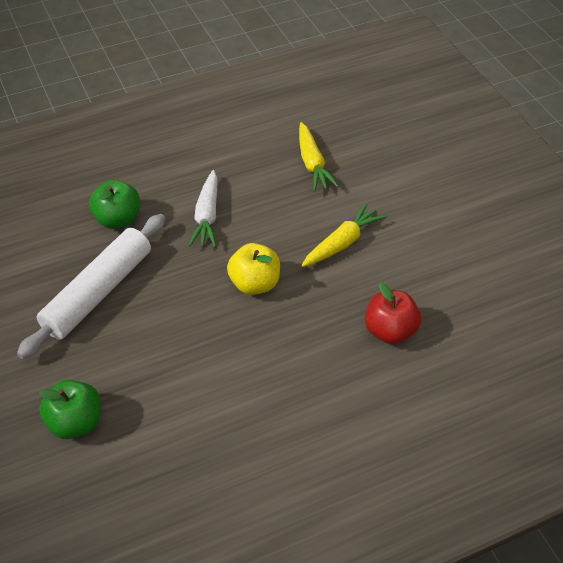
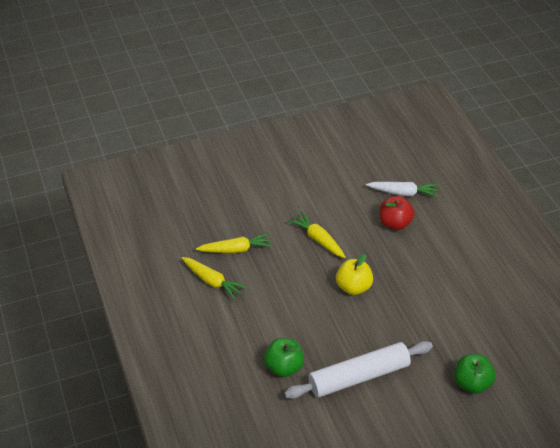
camera: 85 degrees left, 5 degrees down
white rolling pin [17,214,165,359] -> white rolling pin turned 60 degrees counterclockwise [284,341,433,399]
white carrot [188,170,218,247] -> white carrot moved to [366,182,439,197]
none -> yellow carrot [181,257,247,300]

